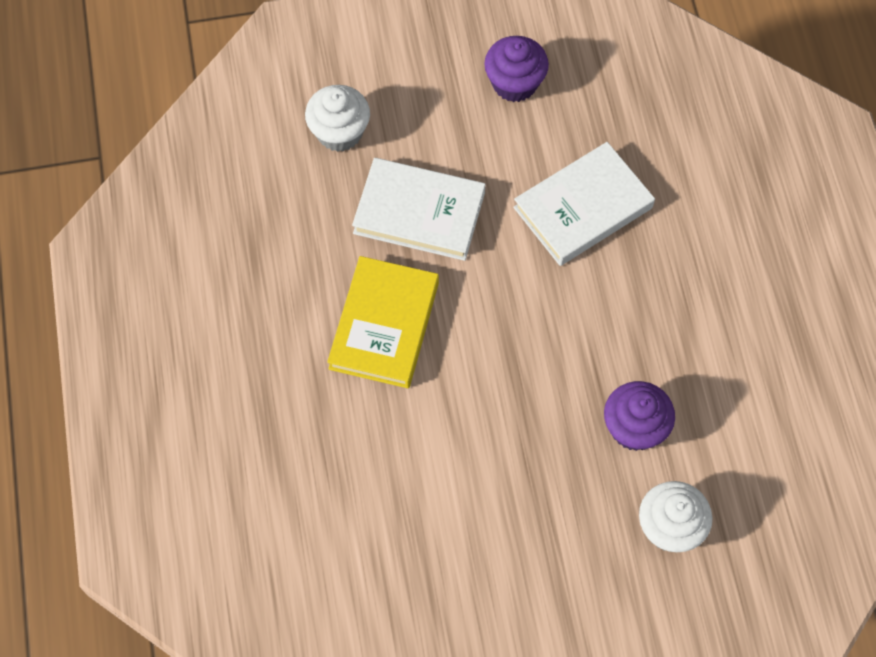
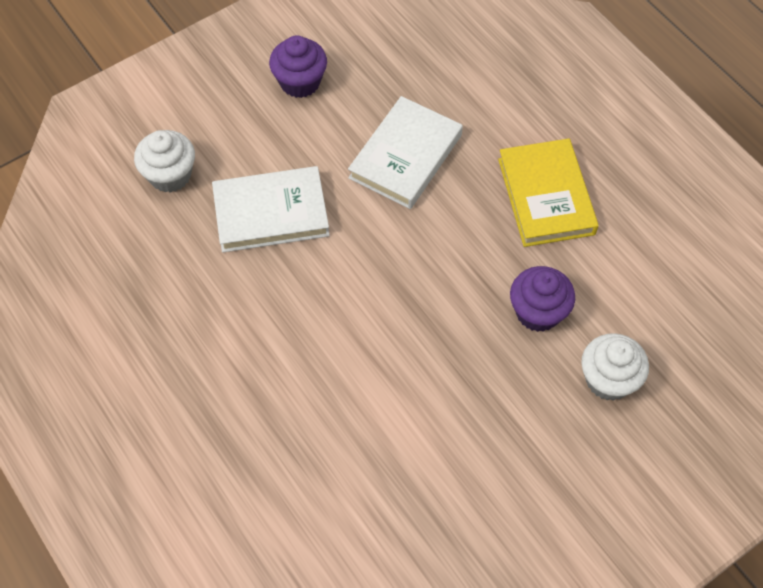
camera: 25 degrees left, 5 degrees down
yellow book [327,256,439,388] -> yellow book moved to [498,139,599,247]

